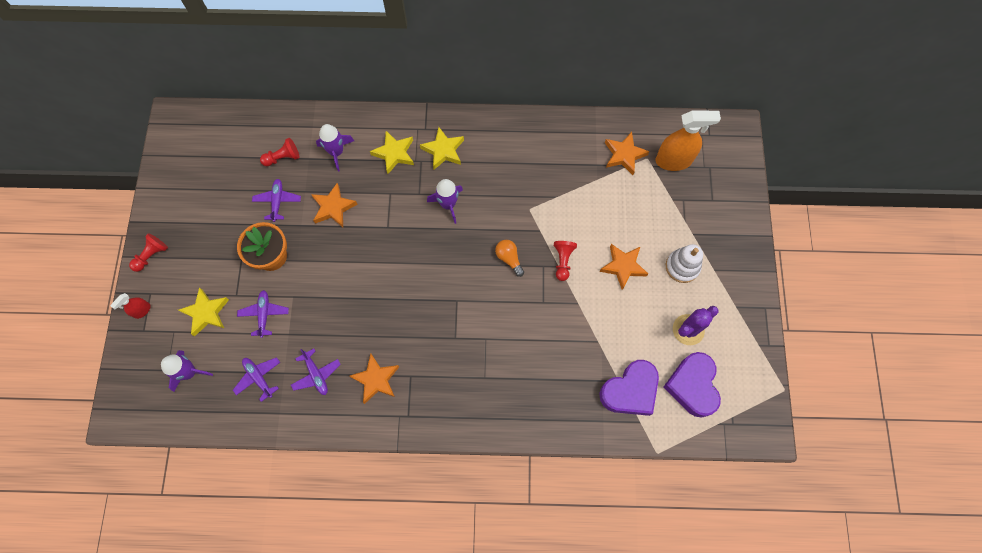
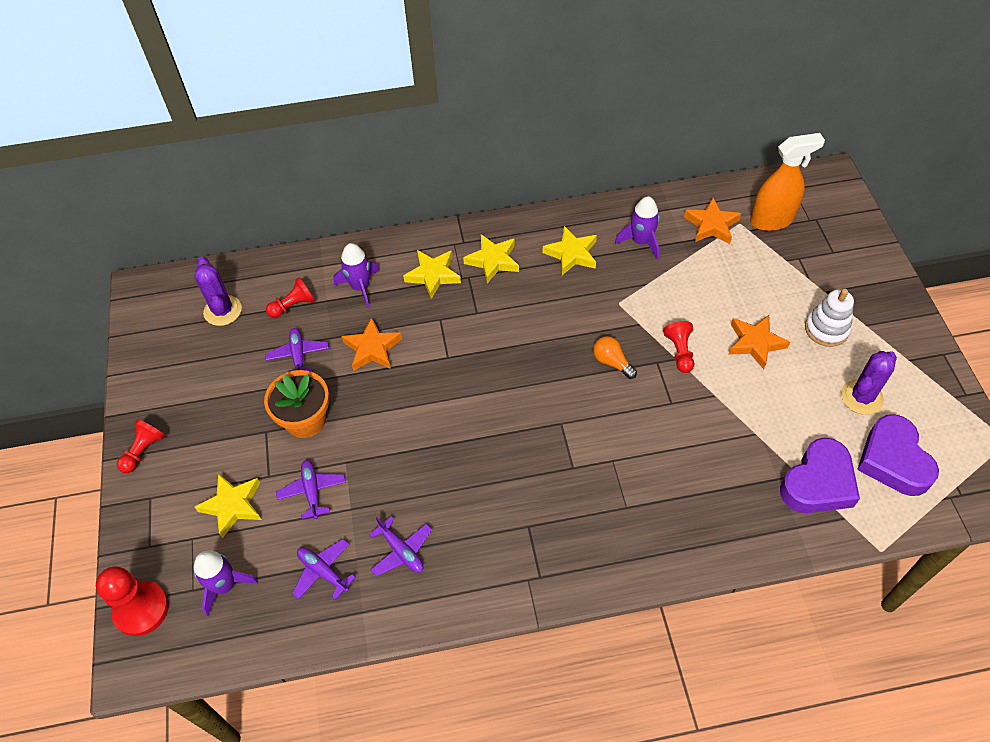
camera: 10 degrees left, 15 degrees down
red spray bottle [110,293,151,319] -> none
orange star [350,354,399,404] -> none
purple rocket [427,179,463,224] -> purple rocket moved to [615,196,660,259]
none -> red pawn [96,567,169,636]
none -> purple cactus [194,257,242,326]
none -> yellow star [543,226,597,275]

